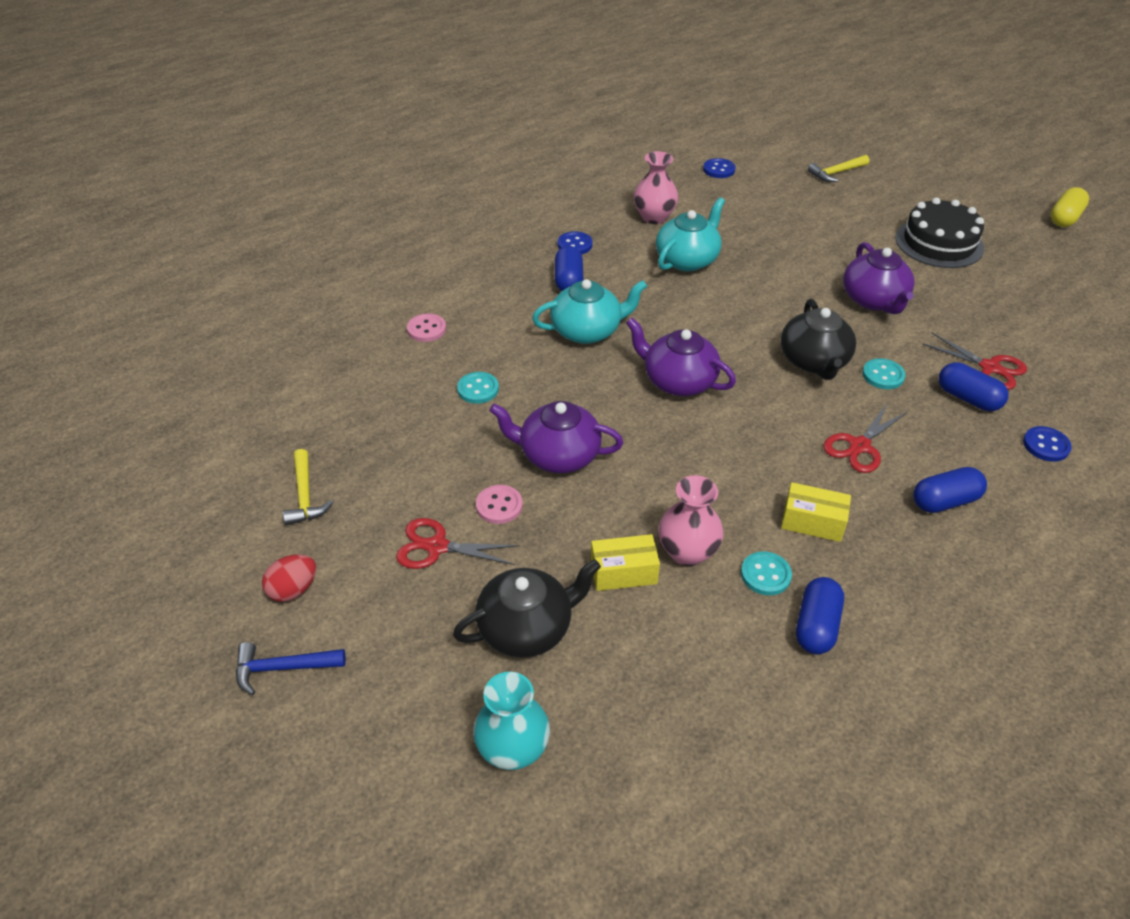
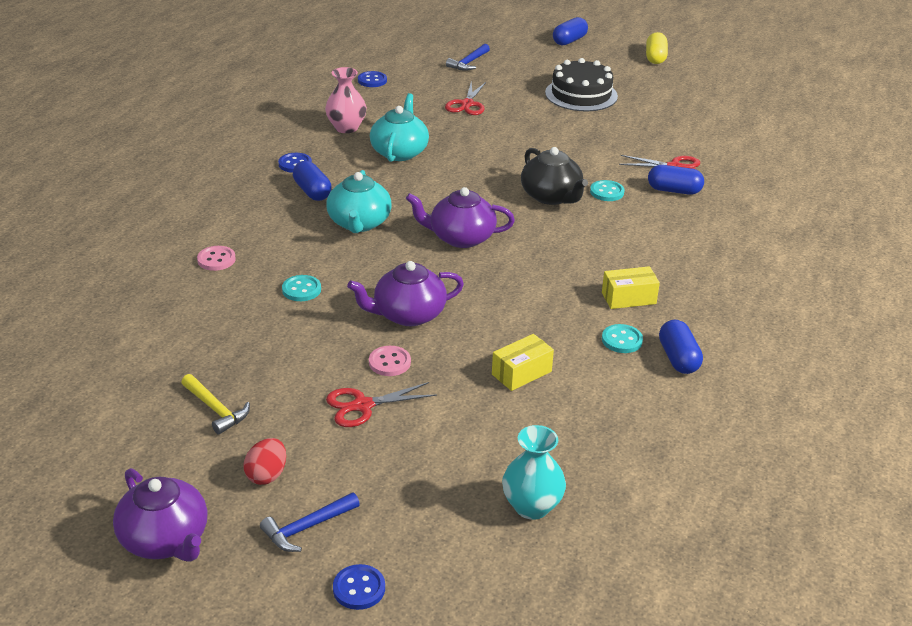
camera: 30 degrees left, 10 degrees down
black teapot [453,559,601,658] -> none
turquoise teapot [532,279,647,344] -> turquoise teapot turned 135 degrees clockwise [326,170,392,233]
pink vase [658,475,724,566] -> none
yellow hammer [808,155,869,182] -> blue hammer [446,44,490,71]
red scissors [823,402,907,473] -> red scissors moved to [445,82,486,115]
purple teapot [843,242,915,314] -> purple teapot moved to [113,468,207,562]
blue capsule [913,467,987,513] -> blue capsule moved to [553,17,588,45]
blue button [1023,426,1072,462] -> blue button moved to [333,564,385,610]

